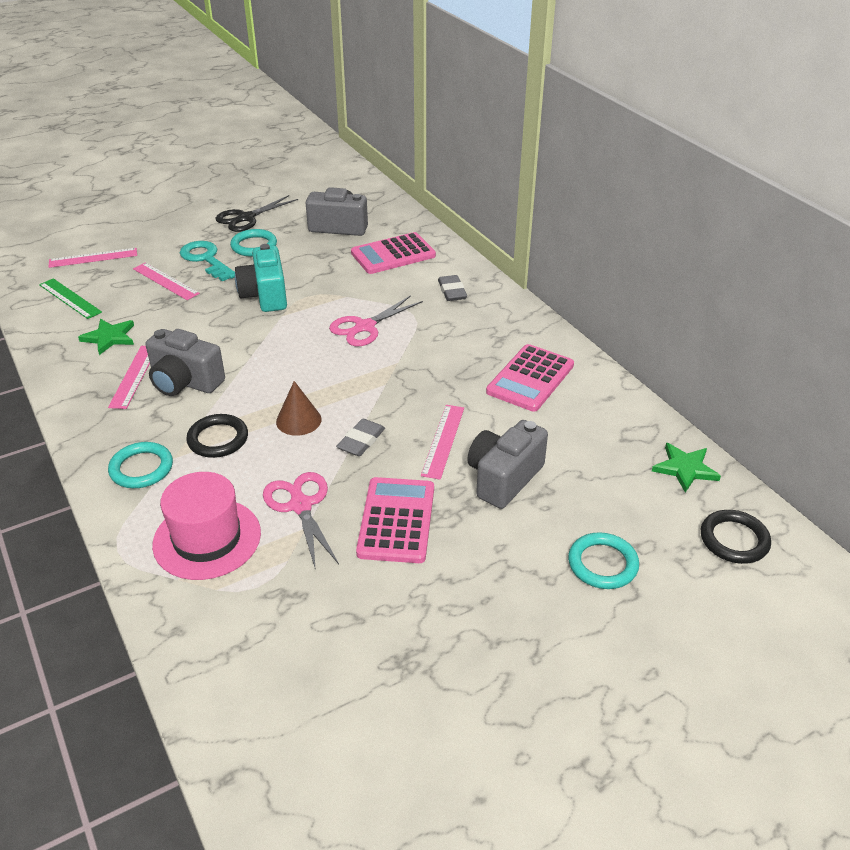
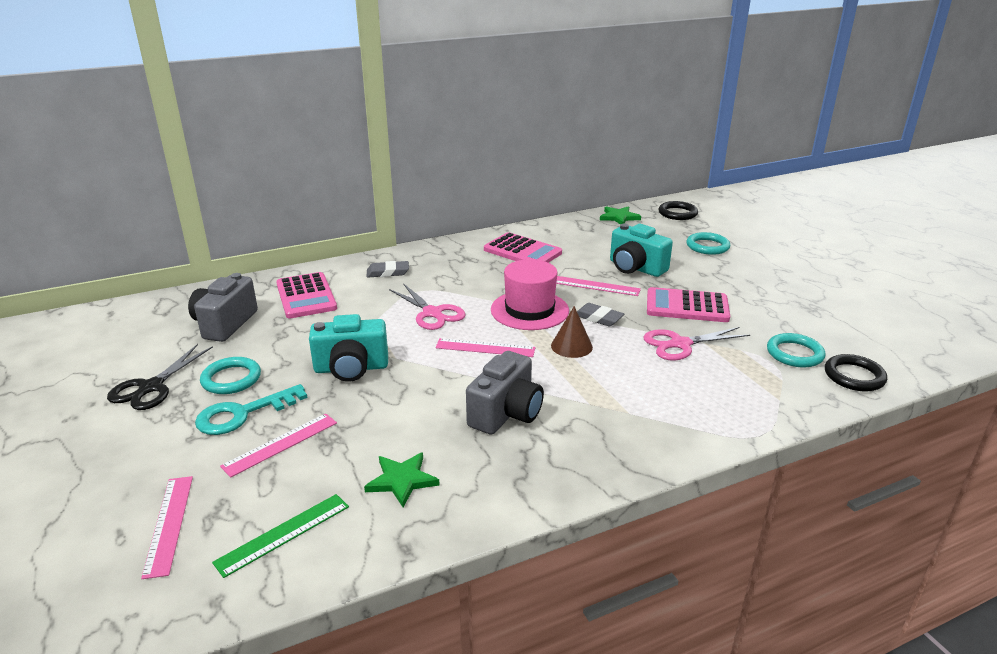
camera: 85 degrees left, 10 degrees down
pink ruler [108,346,150,409] -> pink ruler moved to [435,338,535,357]
turquoise ring [108,442,173,488] -> turquoise ring moved to [767,333,826,367]
pink hat [152,472,261,580] -> pink hat moved to [491,259,569,330]
black ring [186,414,248,458] -> black ring moved to [825,354,887,391]
black scissors [215,195,298,232] -> black scissors turned 60 degrees clockwise [107,344,213,410]
grey camera [467,420,548,509] -> turquoise camera [610,224,673,277]

